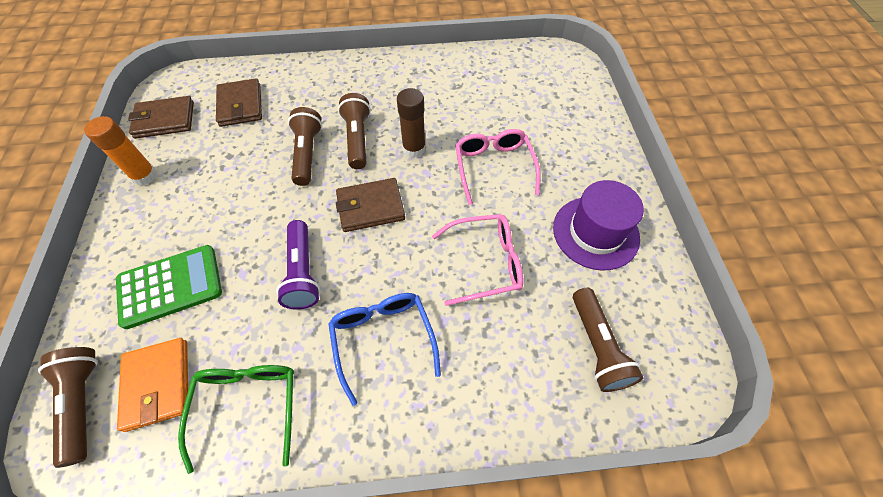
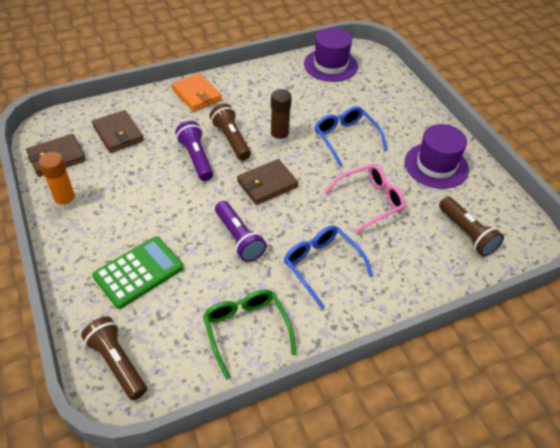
camera: 20 degrees left, 10 degrees down
orange wallet [117,338,188,432] -> orange wallet moved to [172,73,222,112]
brown flashlight [288,107,322,186] -> purple flashlight [175,121,213,181]
pink glasses [455,129,541,205] -> blue glasses [315,106,387,167]
none -> purple hat [304,28,358,82]

